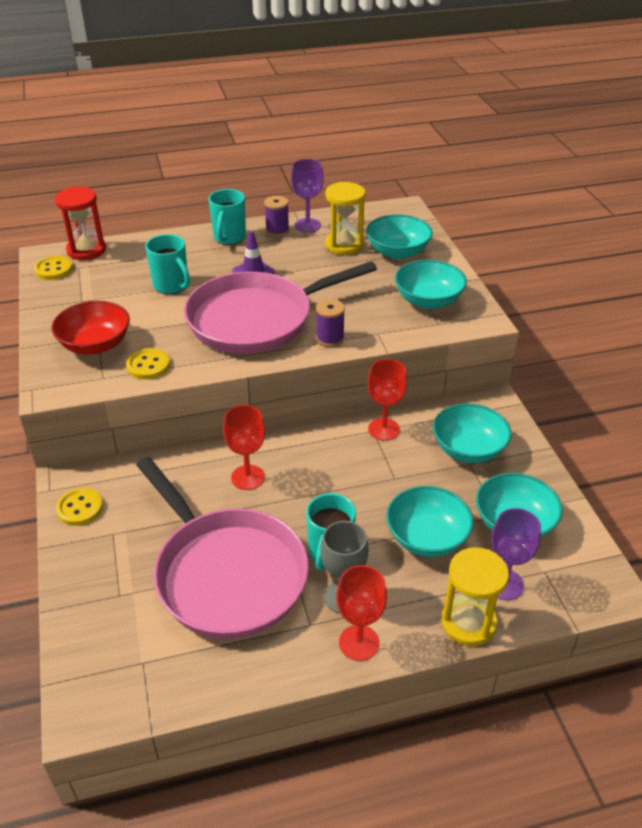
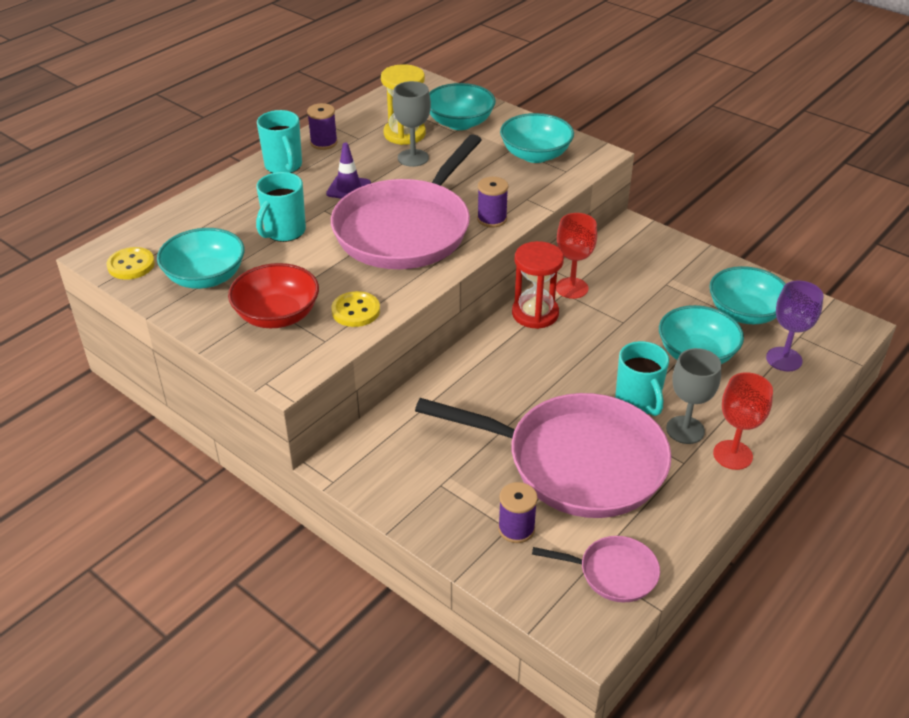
camera: 35 degrees left, 0 degrees up
red hourglass [55,187,106,260] -> red hourglass moved to [512,241,564,329]
yellow button [56,488,103,526] -> none
turquoise mug [145,234,190,294] -> turquoise mug turned 105 degrees clockwise [256,172,306,242]
red goblet [223,405,265,490] -> none
purple goblet [291,159,324,232] -> none
turquoise bowl [433,403,512,463] -> turquoise bowl moved to [157,228,244,289]
yellow hourglass [441,547,509,646] -> none
none -> grey goblet [392,81,431,167]
none -> purple spool [498,482,538,543]
none -> pink pan [532,536,660,602]

